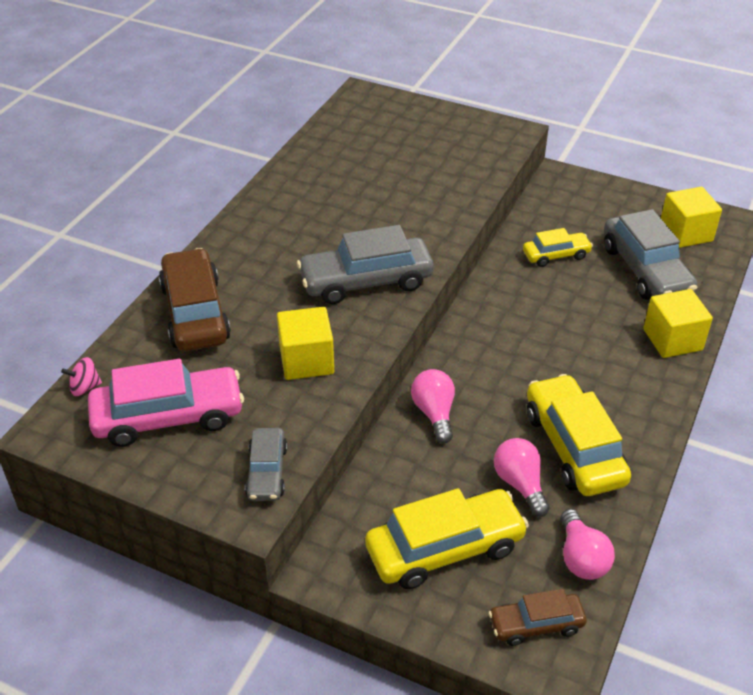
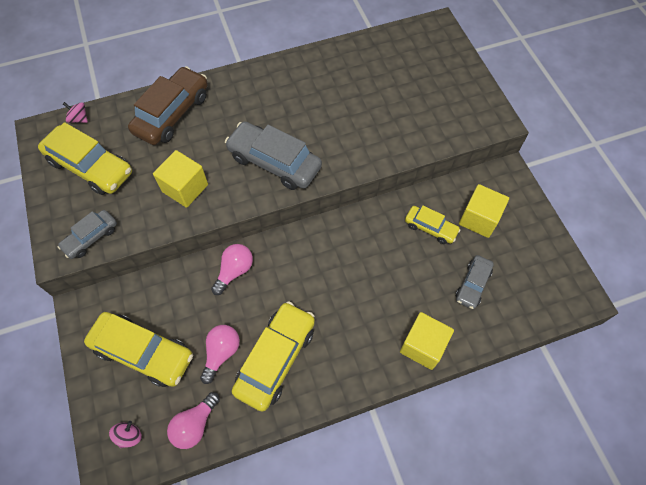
camera: 45 degrees right, 20 degrees up
pink car [88,359,244,447] -> yellow car [38,122,132,195]
brown car [488,589,587,646] -> pink spinning top [109,421,142,448]
grey car [604,209,697,300] -> grey car [456,255,494,309], size x0.56
yellow cube [661,187,722,248] -> yellow cube moved to [459,184,509,238]

